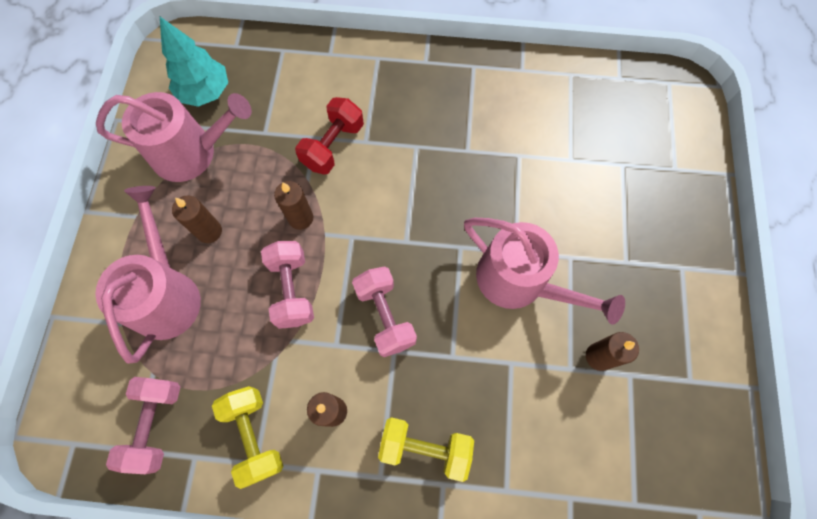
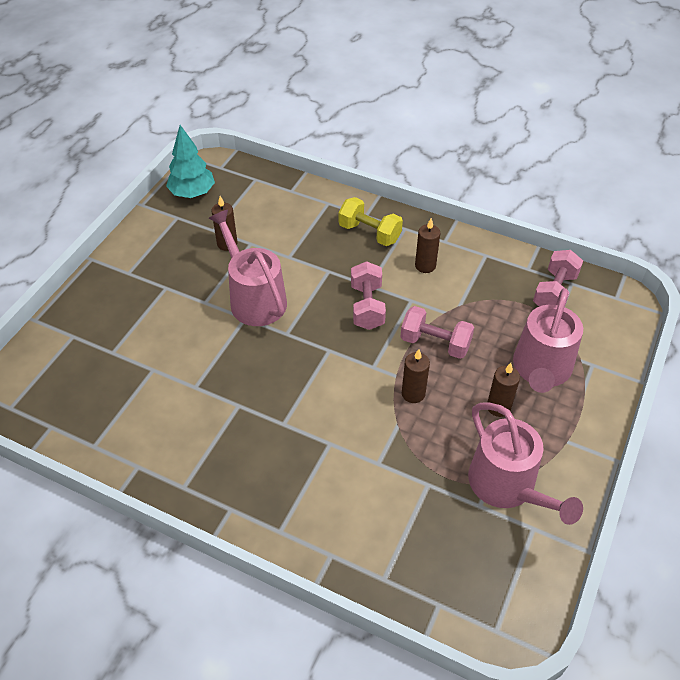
camera: 160 degrees left, 20 degrees down
pink watering can [96,92,252,182] -> pink watering can turned 135 degrees counterclockwise [468,403,583,525]
turquoise tree [160,17,228,107] -> turquoise tree moved to [166,125,215,198]
yellow dumbbell [212,386,283,489] -> none
pink dumbbell [261,241,314,329] -> pink dumbbell turned 75 degrees counterclockwise [400,306,474,359]
red dumbbell [295,97,364,174] -> none

